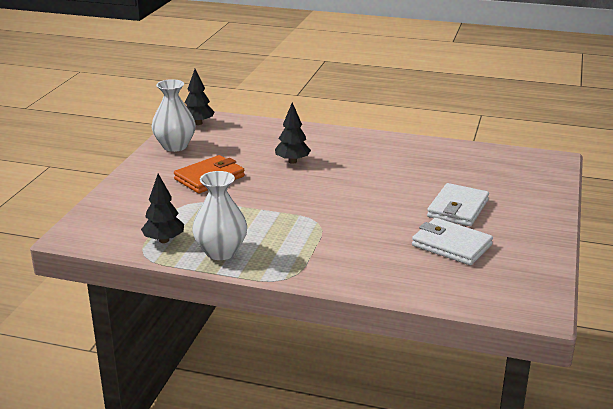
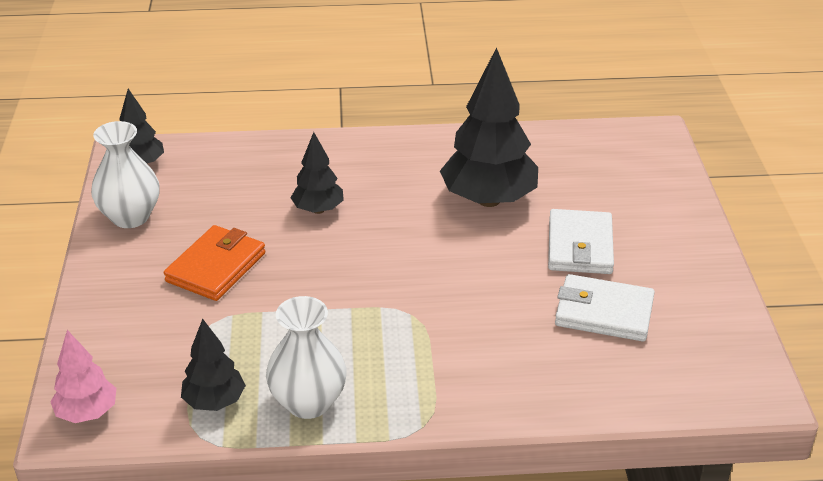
camera: 20 degrees left, 10 degrees up
none -> pink tree [50,330,116,423]
none -> black tree [440,47,538,207]

